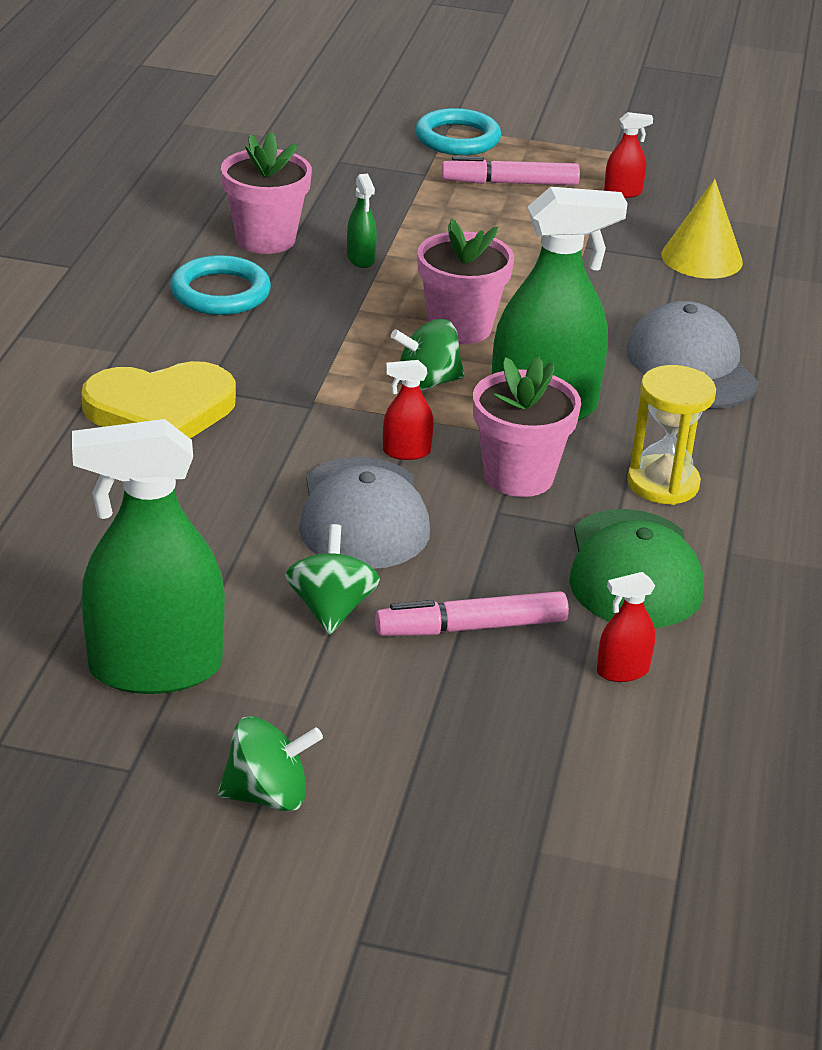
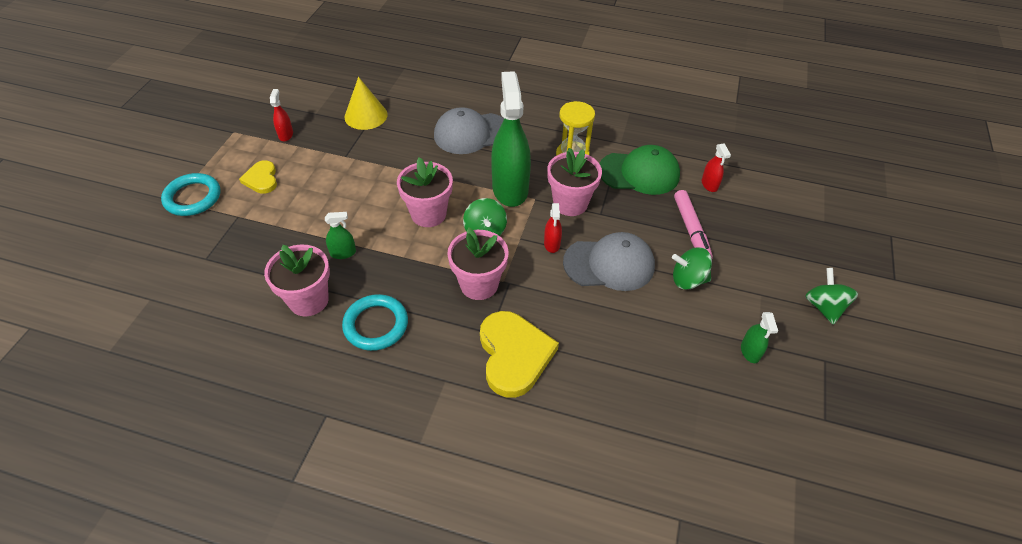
camera: 85 degrees left, 15 degrees up
green spray bottle [72,419,225,694] -> green spray bottle [741,312,778,363], size x0.43
pink marker [442,156,580,185] -> yellow heart [239,160,277,194]
none -> pink flower pot [447,227,509,300]

